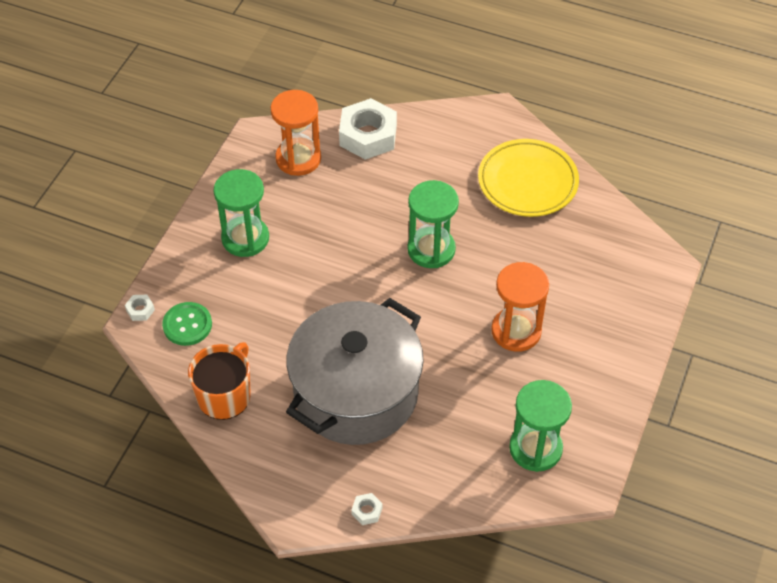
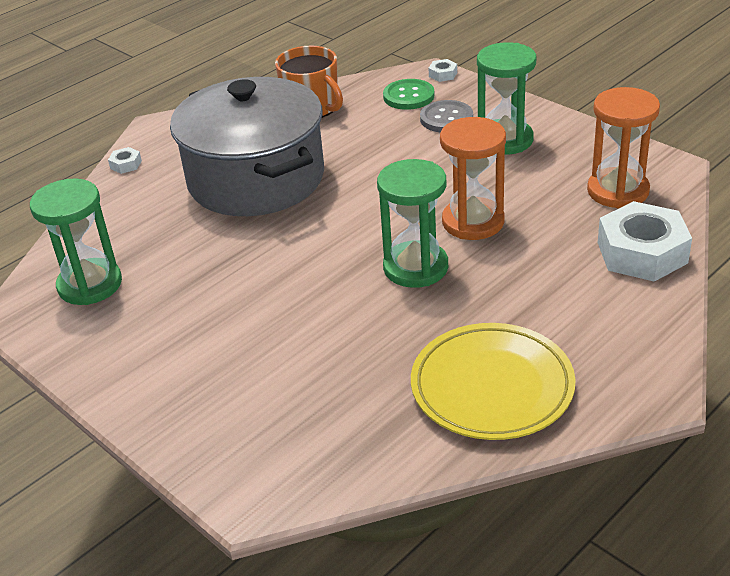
camera: 115 degrees right, 15 degrees down
orange hourglass [491,262,549,352] -> orange hourglass moved to [440,117,506,240]
none -> grey button [420,100,473,132]

